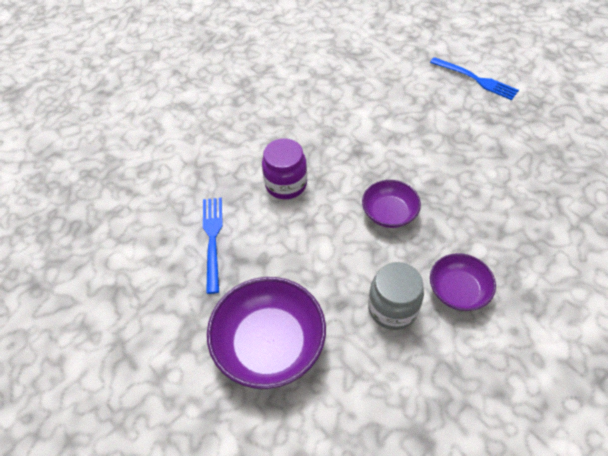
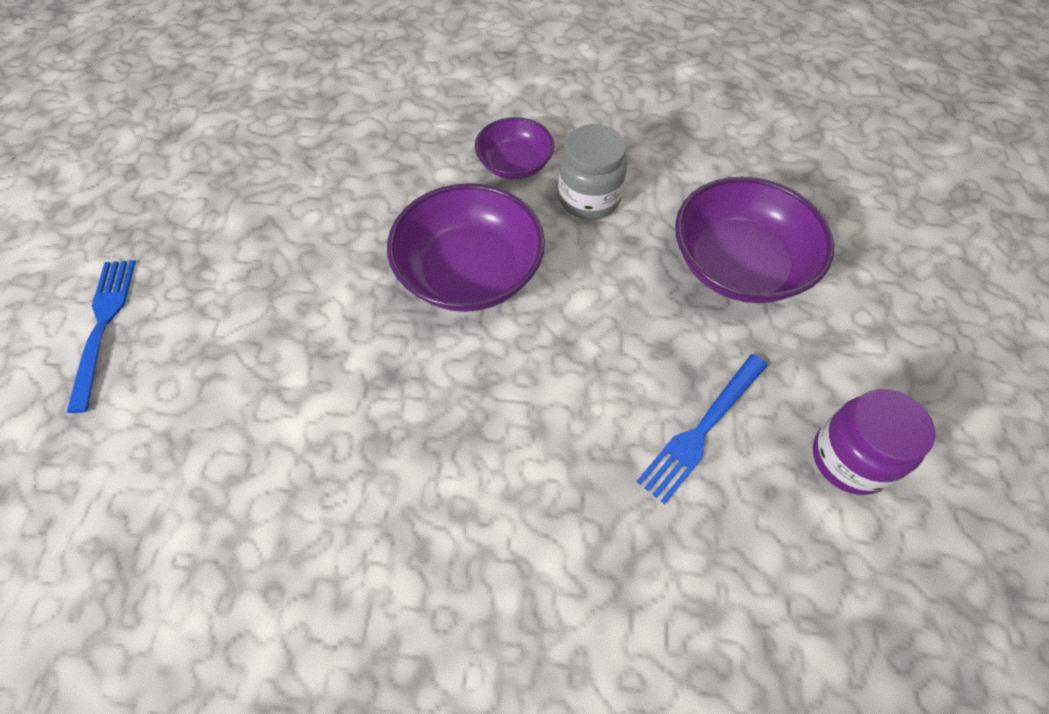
camera: 135 degrees left, 5 degrees up
purple jar [262,138,307,199] -> purple jar moved to [813,389,935,495]
purple bowl [362,180,421,228] -> purple bowl [387,183,545,312], size x1.71

